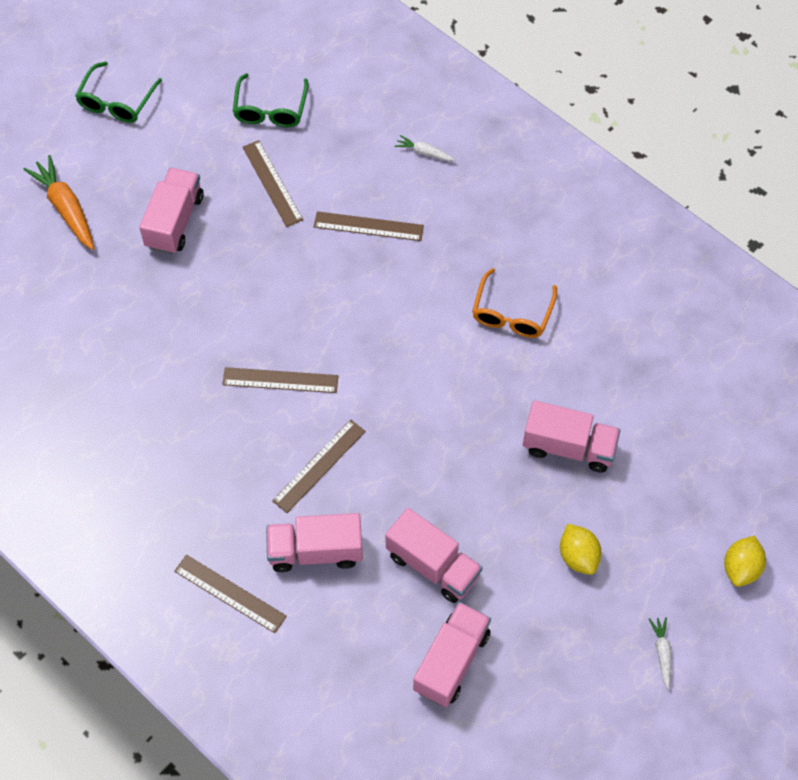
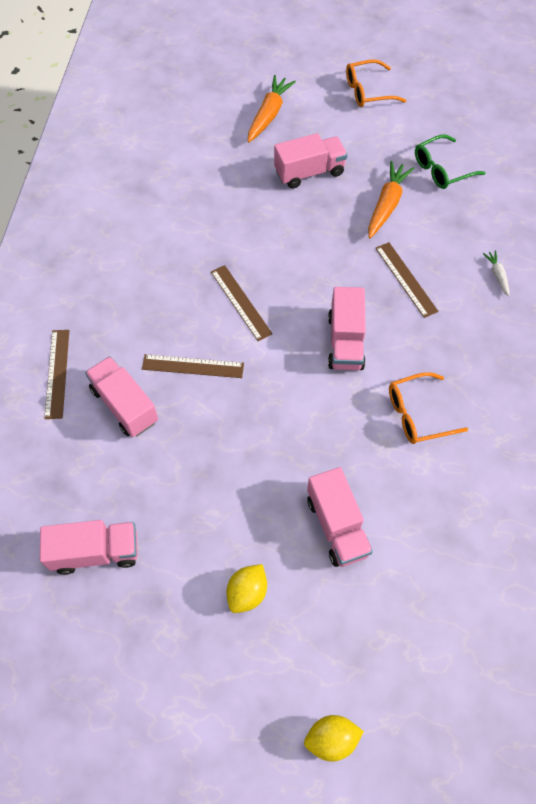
camera: 55 degrees right, 0 degrees up
green glasses [75,61,162,123] -> orange glasses [346,59,407,107]
brown ruler [242,140,303,227] -> orange carrot [368,161,415,238]
pink truck [385,508,483,603] -> pink truck moved to [328,287,366,370]
white carrot [649,617,672,689] -> none

